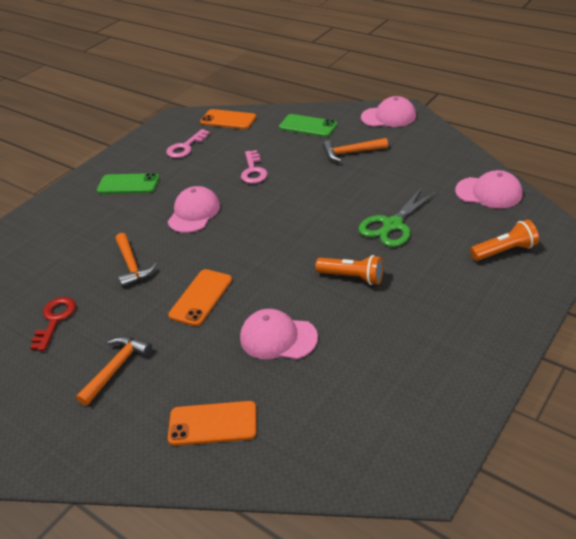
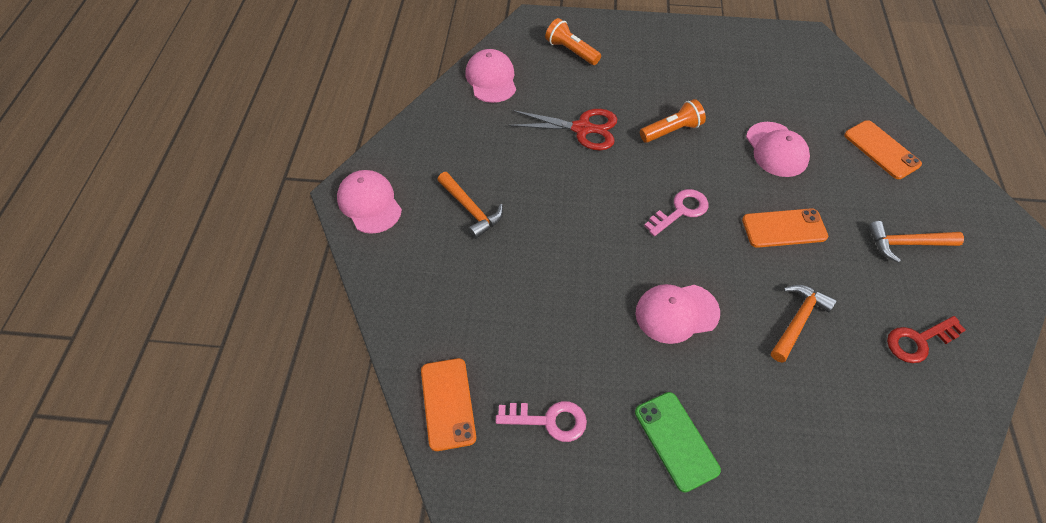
camera: 125 degrees left, 15 degrees up
pink key [241,150,268,184] -> pink key moved to [644,189,708,236]
green phone [279,114,337,137] -> none
orange flashlight [315,255,383,285] -> orange flashlight turned 75 degrees clockwise [640,99,706,143]
green scissors [358,186,438,247] -> red scissors [508,109,617,150]

